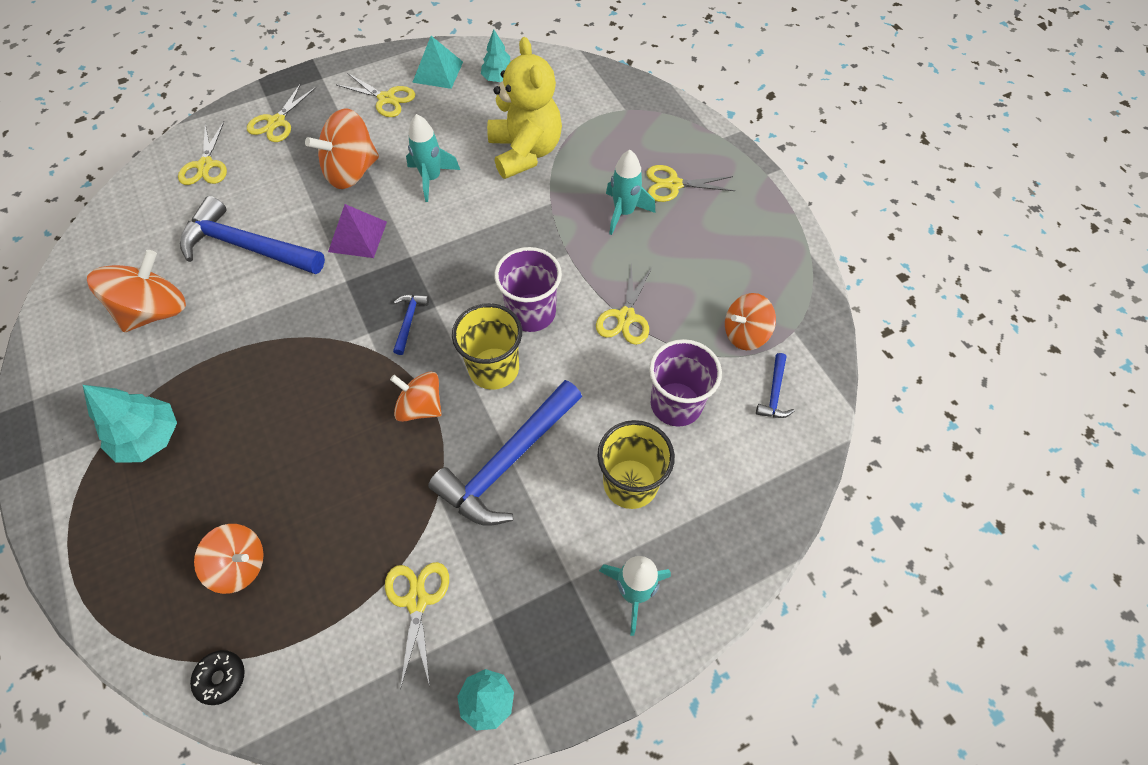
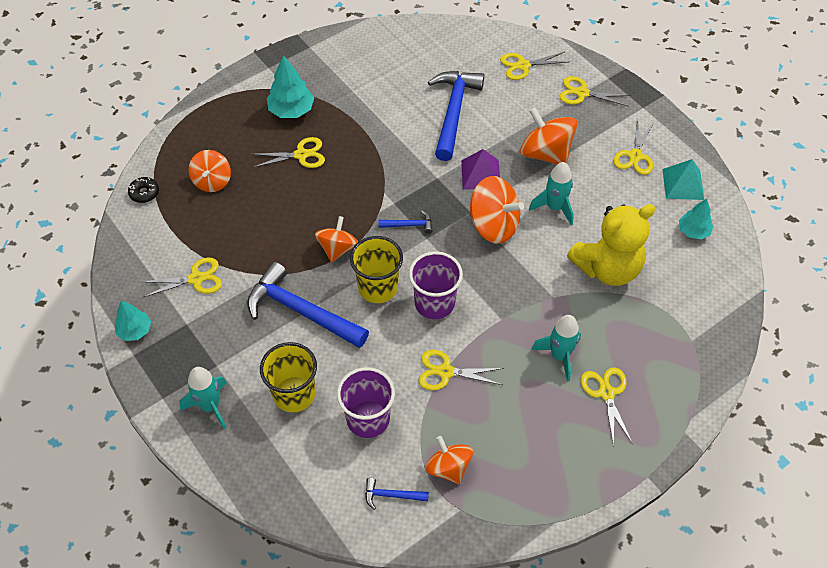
camera: 80 degrees right, 5 degrees down
orange spinning top [87,250,186,332] -> orange spinning top moved to [469,176,524,244]
none -> yellow scissors [252,137,325,168]

